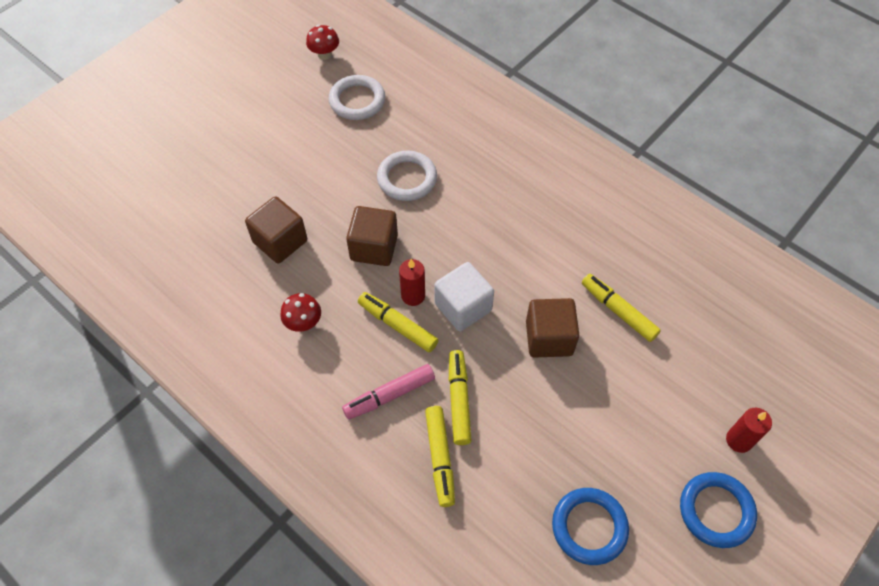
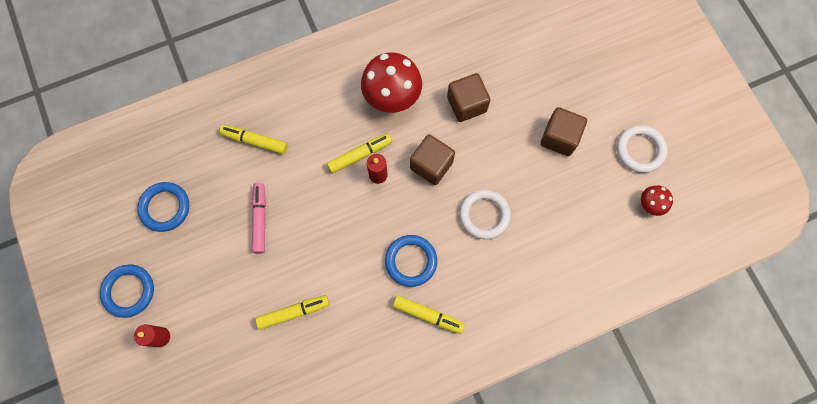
camera: 115 degrees right, 15 degrees up
red mushroom [280,293,321,332] -> red mushroom [361,52,422,113], size x2.02
white ring [329,75,385,120] -> white ring moved to [617,125,668,173]
pink marker [342,364,435,420] -> pink marker moved to [252,183,266,254]
white cube [434,262,494,331] -> none
yellow marker [449,350,472,445] -> yellow marker moved to [393,295,465,334]
brown cube [526,298,579,358] -> brown cube moved to [540,107,587,156]
none -> blue ring [385,235,437,287]

